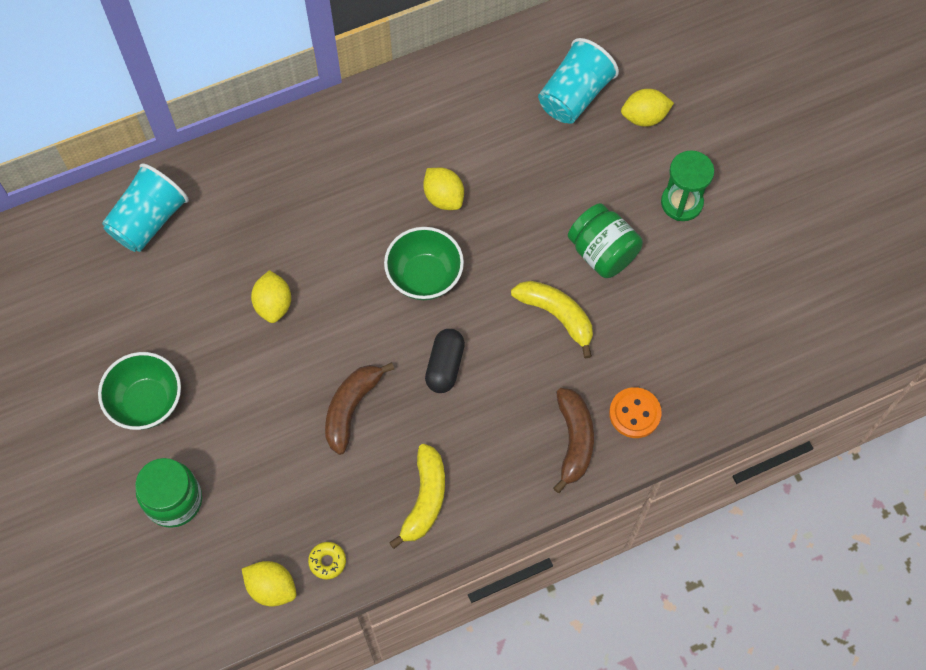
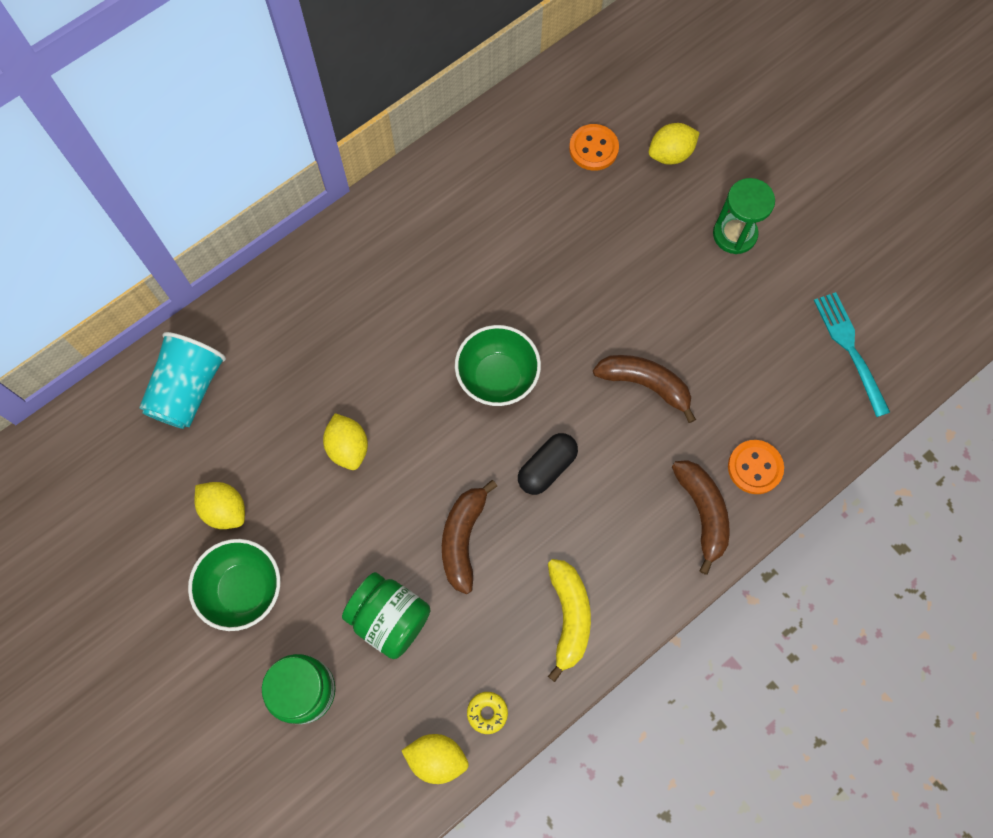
camera: 15 degrees left, 5 degrees up
yellow lemon [423,168,464,210] -> yellow lemon moved to [194,482,245,529]
black capsule [425,329,465,393] -> black capsule turned 45 degrees clockwise [518,433,578,495]
yellow banana [511,281,593,358] -> brown banana [593,355,696,423]
turquoise cup [538,38,619,124] -> orange button [569,124,619,171]
green jar [568,203,643,278] -> green jar moved to [342,572,430,659]
none -> turquoise fork [814,292,890,417]

